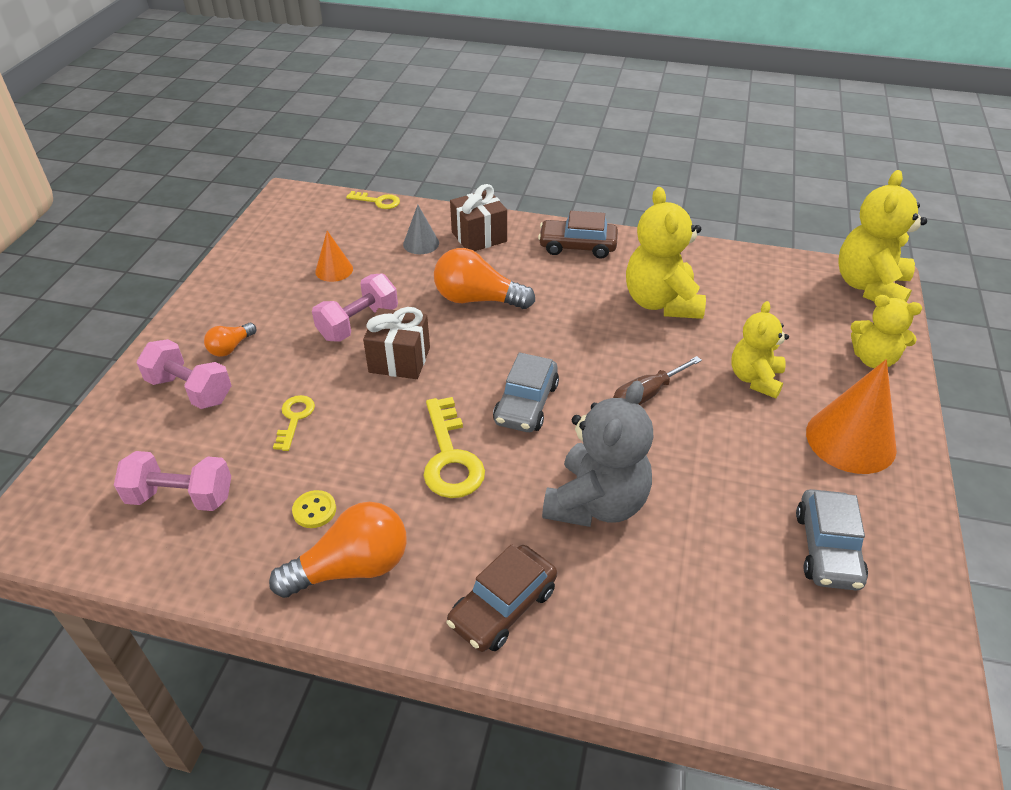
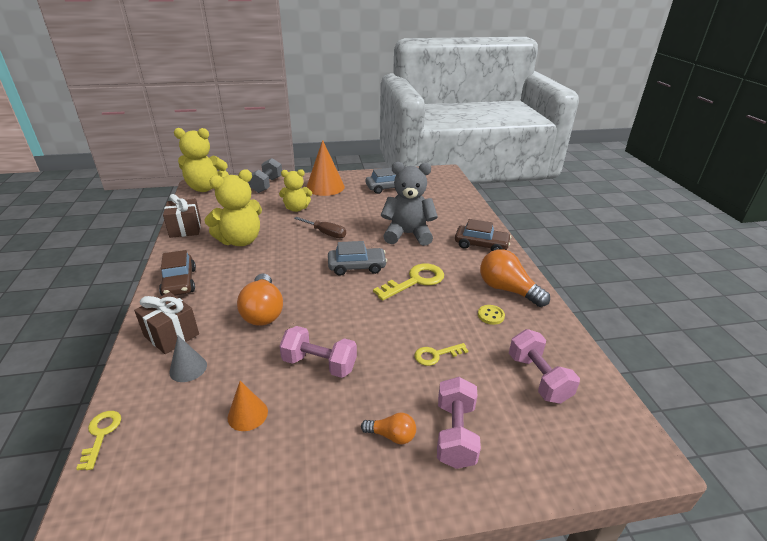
camera: 115 degrees left, 10 degrees down
brown gift [363,307,430,379] -> brown gift moved to [163,194,201,238]
yellow teddy bear [851,295,922,368] -> grey dumbbell [248,158,282,193]

